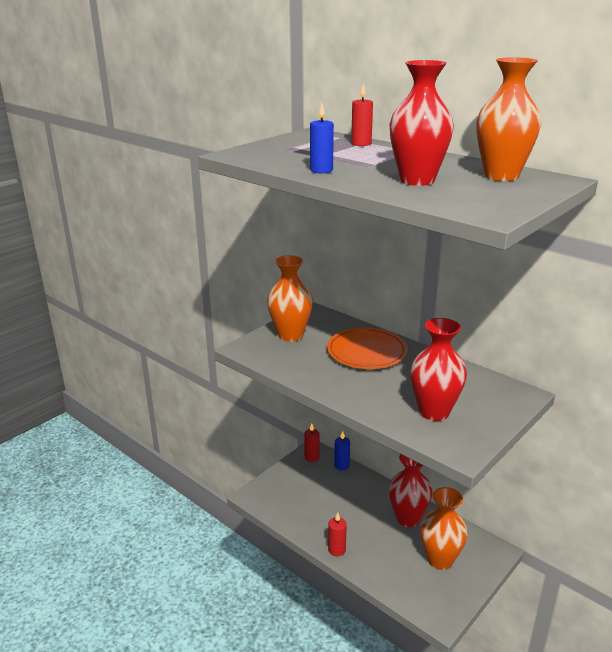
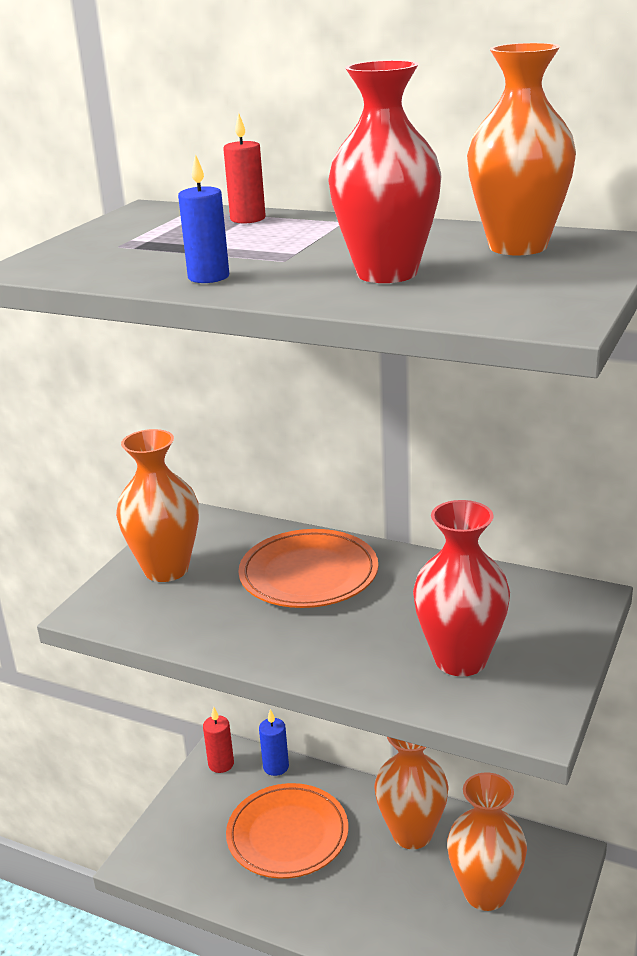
camera: 15 degrees left, 0 degrees up
red candle [328,512,347,556] -> none
red vase [389,454,433,527] -> orange vase [374,737,449,849]
none -> orange plate [226,783,348,879]

